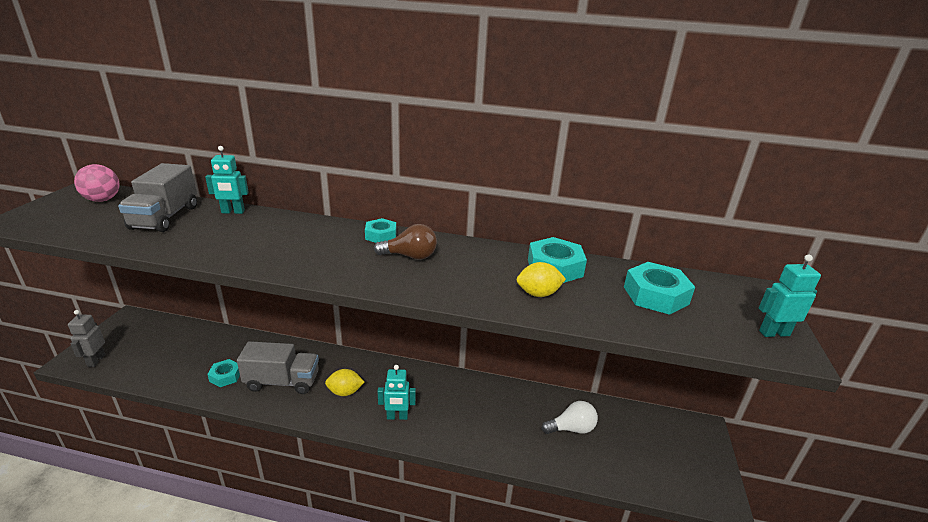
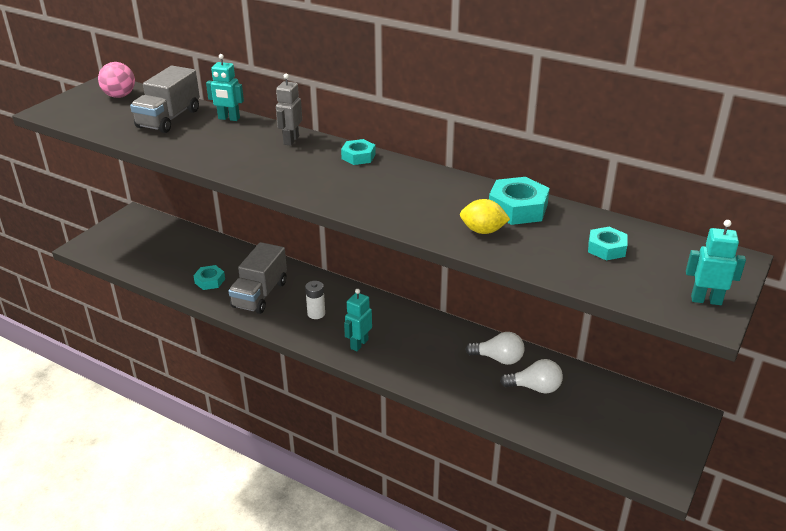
camera: 20 degrees right, 5 degrees up
grey robot [68,310,105,367] -> grey robot moved to [276,73,302,146]
grey truck [237,341,319,394] -> grey truck turned 90 degrees clockwise [228,242,287,314]
yellow lemon [325,369,364,396] -> white battery [305,281,325,319]
brown light bulb [374,224,437,260] -> none
turquoise robot [377,365,416,420] -> turquoise robot turned 105 degrees clockwise [344,289,372,351]
turquoise nut [624,262,695,315] -> turquoise nut [588,227,627,260], size x0.62
none -> white light bulb [465,332,525,365]

